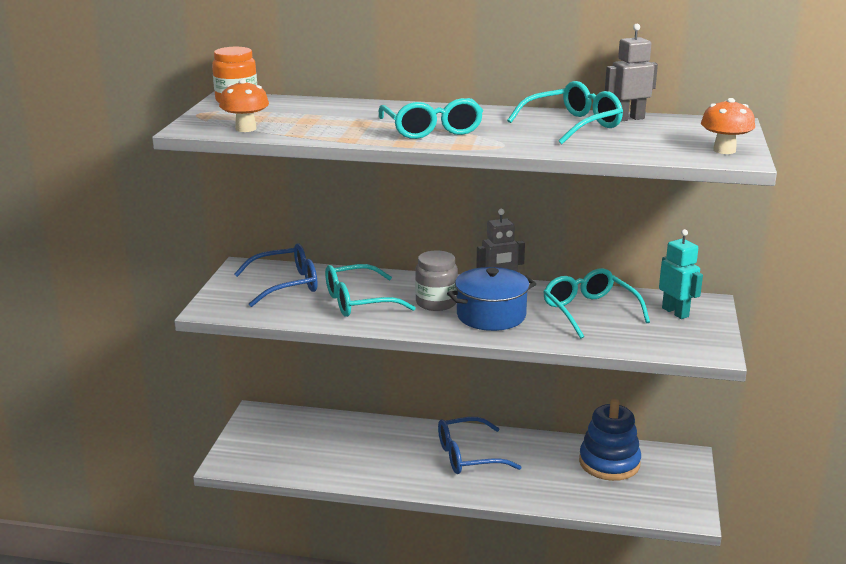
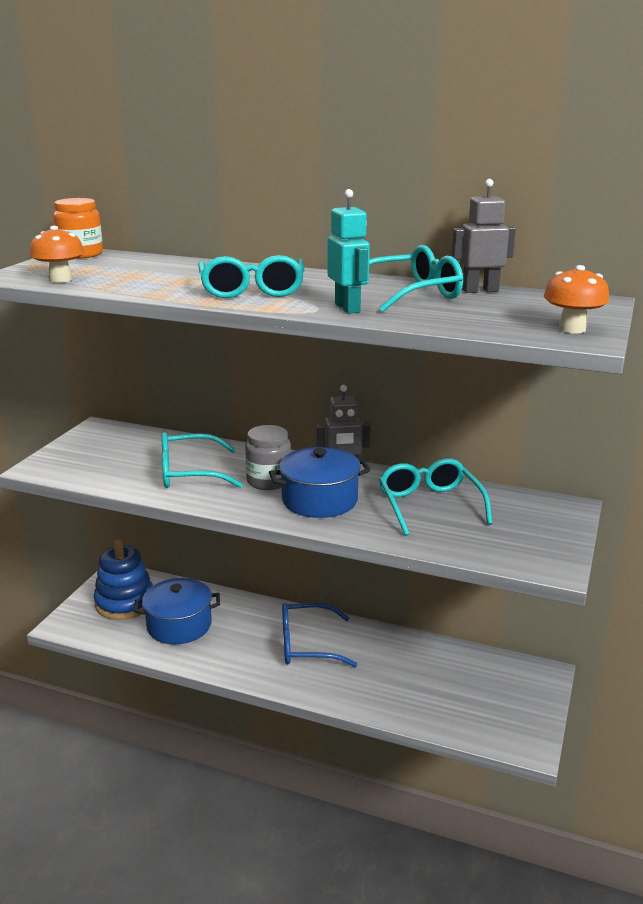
camera: 10 degrees right, 0 degrees up
blue glasses [234,243,317,307] -> none
blue stacking toy [579,398,641,481] -> blue stacking toy moved to [94,539,153,620]
turquoise robot [659,229,703,319] -> turquoise robot moved to [328,189,370,314]
none -> blue pot [134,578,220,644]

